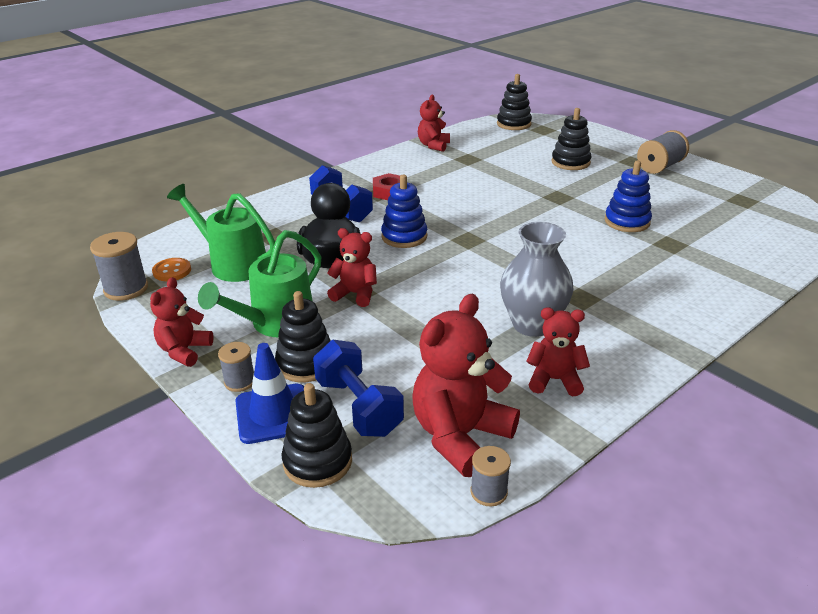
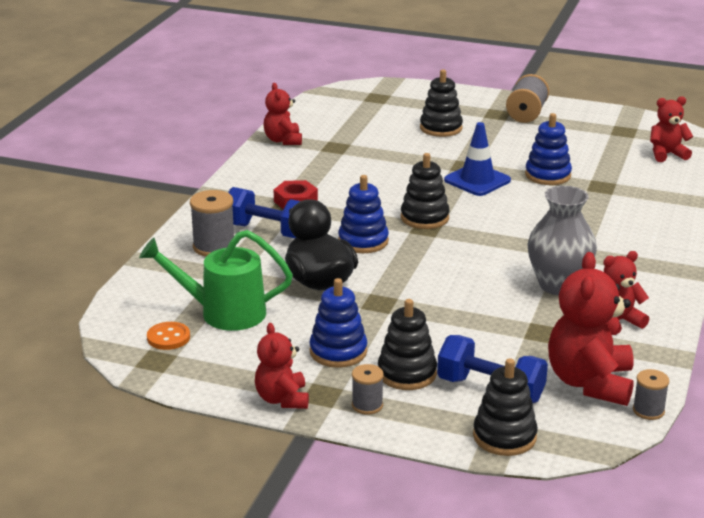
camera: 30 degrees left, 5 degrees down
grey spool [90,232,148,301] -> grey spool moved to [190,190,234,257]
green watering can [198,230,321,337] -> blue stacking toy [309,278,367,368]
blue traffic cone [235,343,304,444] -> blue traffic cone moved to [444,122,511,196]
red teddy bear [327,228,377,307] -> red teddy bear moved to [650,96,693,162]
black stacking toy [497,74,532,130] -> black stacking toy moved to [401,153,450,229]

